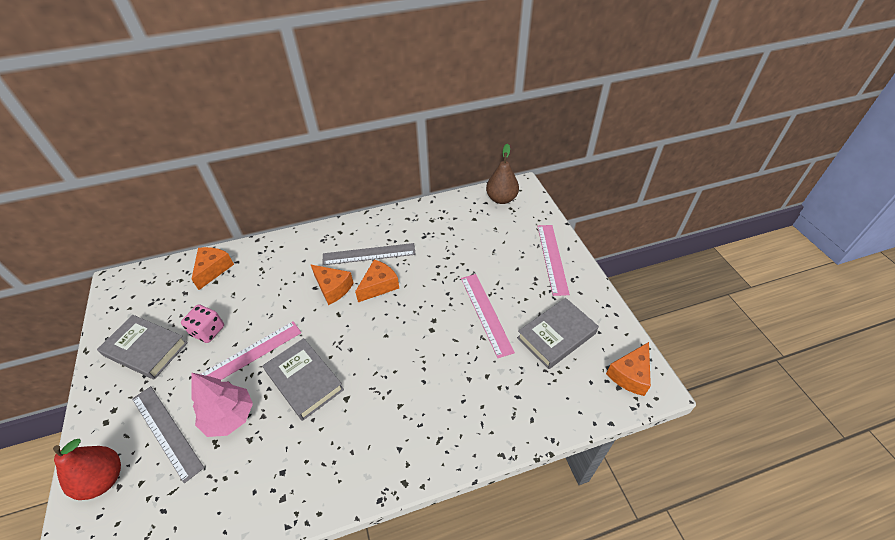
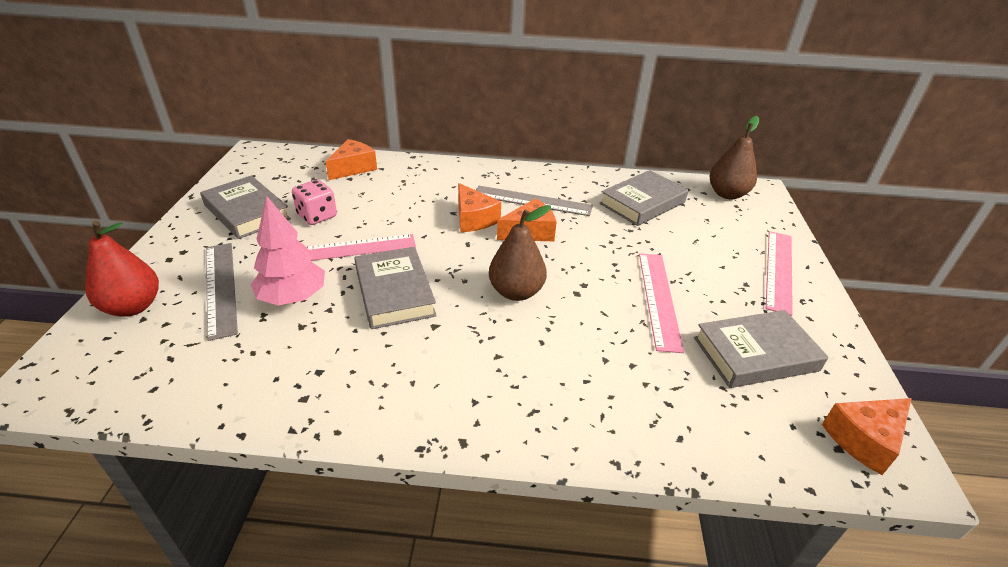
camera: 20 degrees right, 10 degrees down
none -> brown pear [489,205,551,301]
none -> grey book [600,170,688,226]

